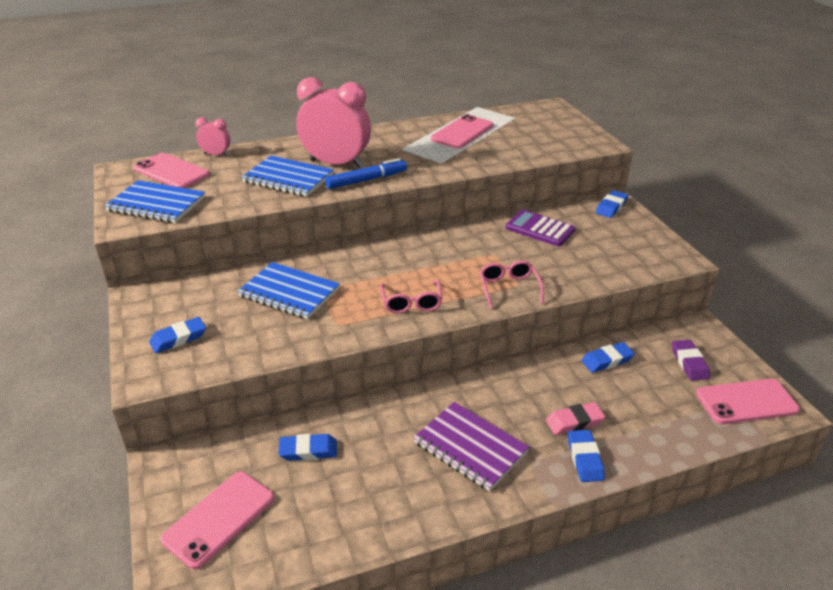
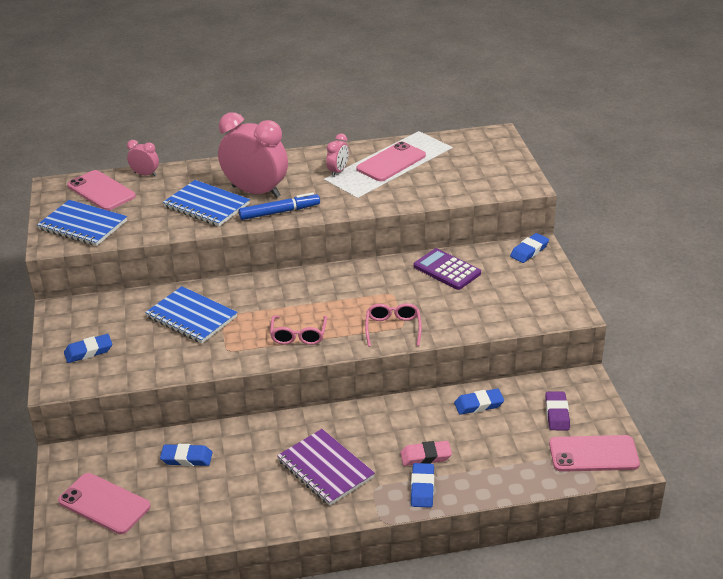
camera: 10 degrees right, 0 degrees up
pink phone [160,472,274,569] -> pink phone turned 75 degrees clockwise [58,473,151,534]
none -> pink clock [326,134,349,177]

